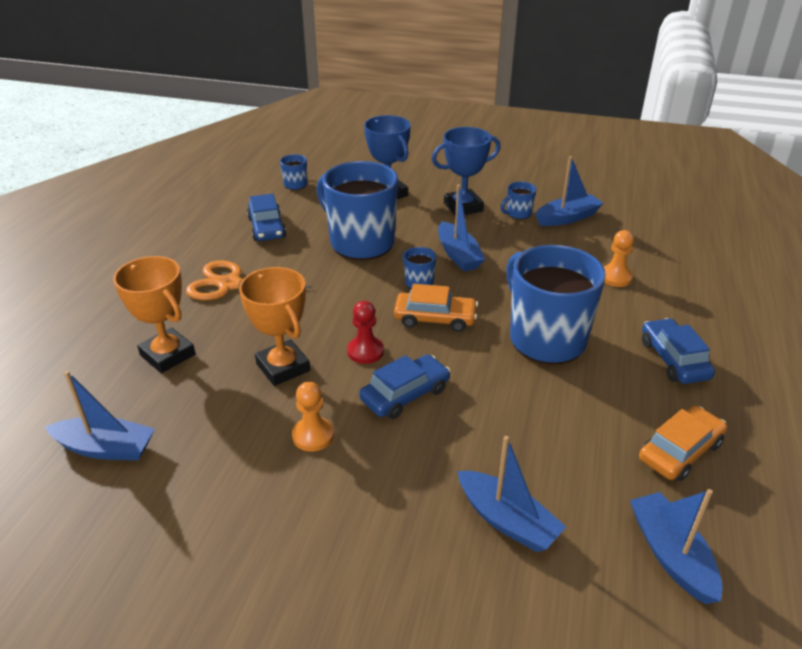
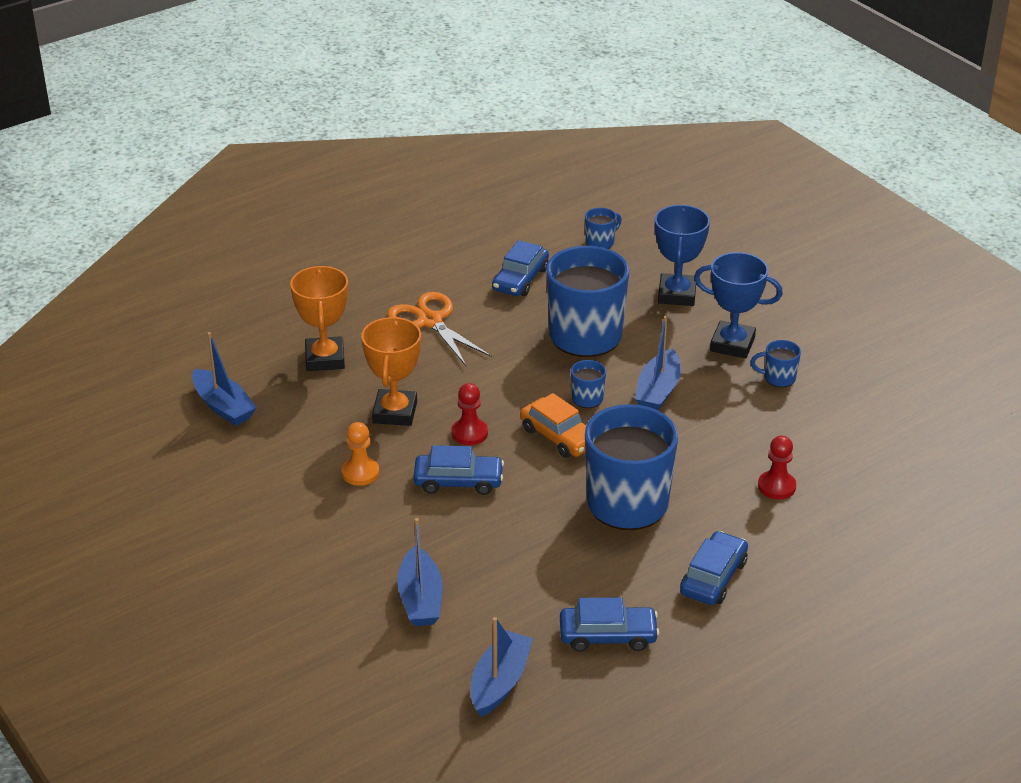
camera: 40 degrees right, 0 degrees up
blue boat [535,156,604,226] -> none
orange pawn [604,230,634,287] -> red pawn [758,436,796,499]
orange car [639,406,727,481] -> blue car [560,597,659,652]

